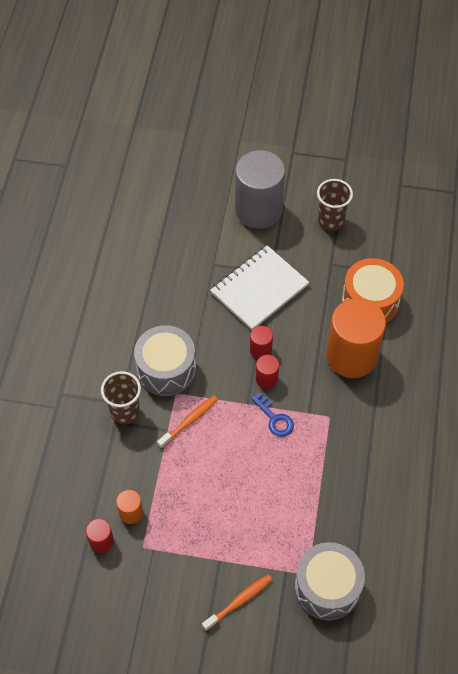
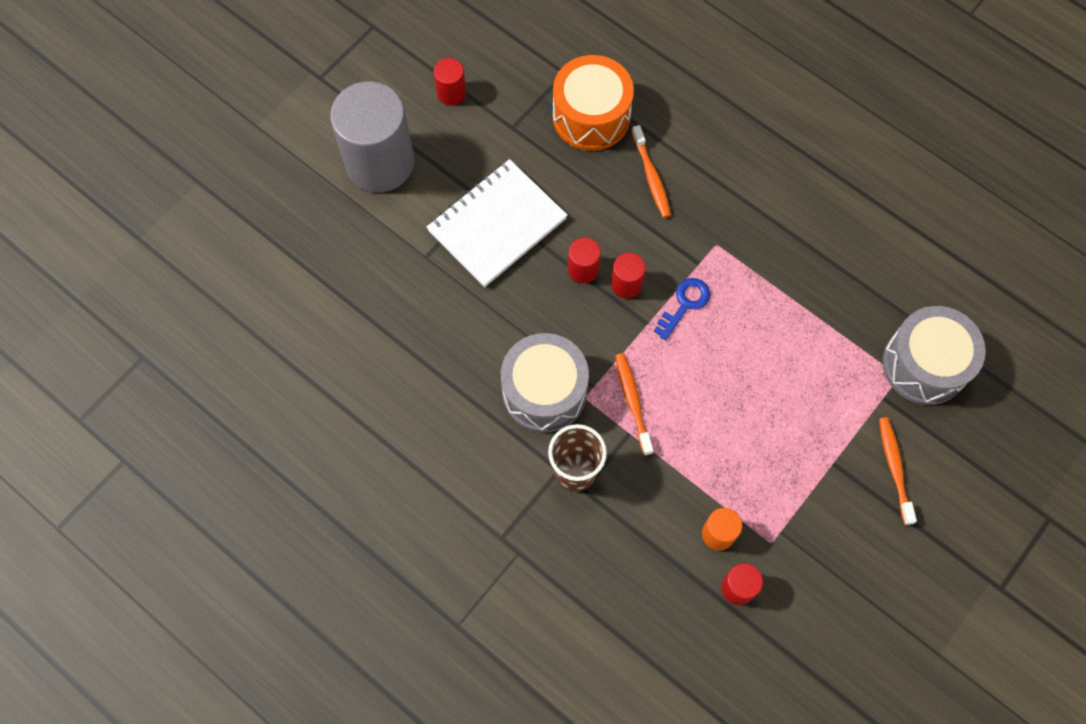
camera: 60 degrees left, 10 degrees up
white notebook [210,245,309,330] -> white notebook turned 60 degrees clockwise [426,159,568,287]
blue key [251,392,294,437] -> blue key turned 45 degrees counterclockwise [654,278,710,340]
brown cup [317,179,353,231] -> red cylinder [434,58,466,105]
orange cylinder [326,298,386,378] -> orange toothbrush [631,125,671,218]

